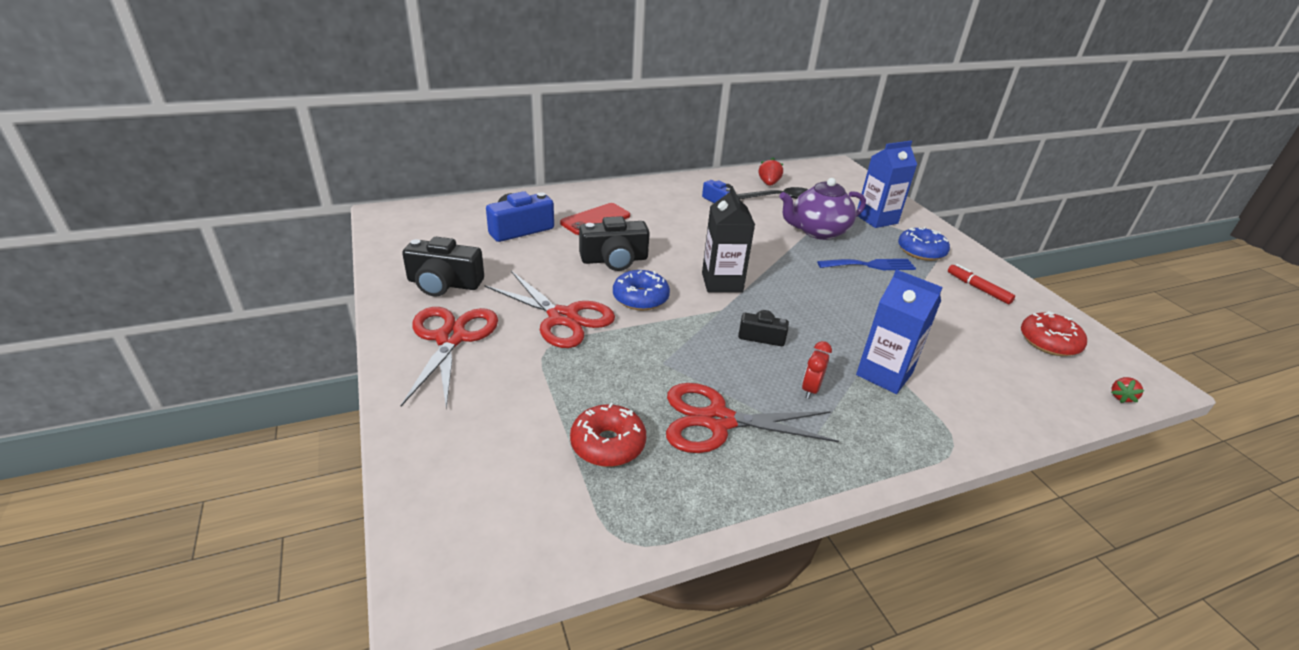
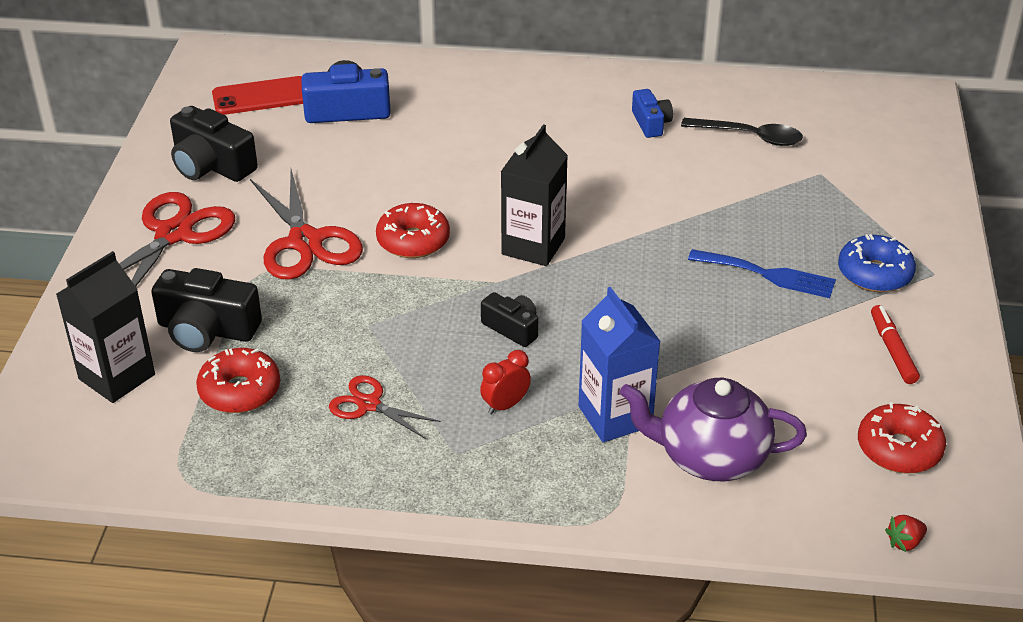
camera: 30 degrees right, 5 degrees up
red phone [560,203,630,235] -> red phone moved to [212,76,303,115]
black camera [579,216,650,271] -> black camera moved to [151,268,262,352]
blue donut [613,270,670,310] -> red donut [376,203,450,258]
red scissors [666,383,839,453] -> red scissors [329,375,441,439], size x0.56
red strawberry [759,158,783,186] -> none
purple teapot [780,178,866,240] -> purple teapot moved to [620,378,807,481]
blue carton [857,141,917,228] -> none
none -> black carton [56,251,155,403]

